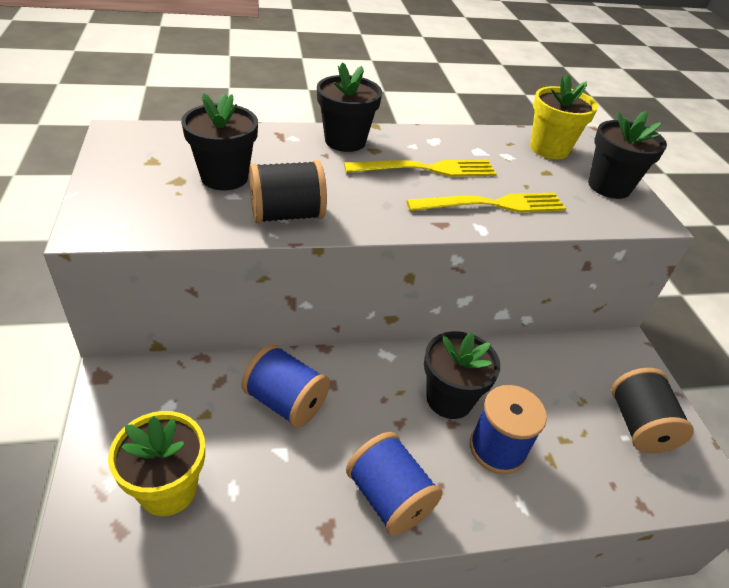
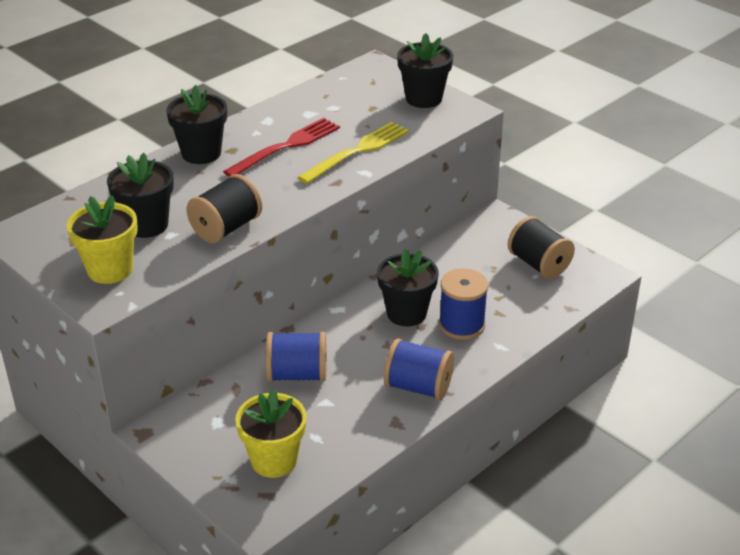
camera: 30 degrees left, 5 degrees down
yellow fork [344,160,497,177] -> red fork [223,118,340,177]
yellow flower pot [530,74,598,159] -> yellow flower pot moved to [67,195,138,284]

